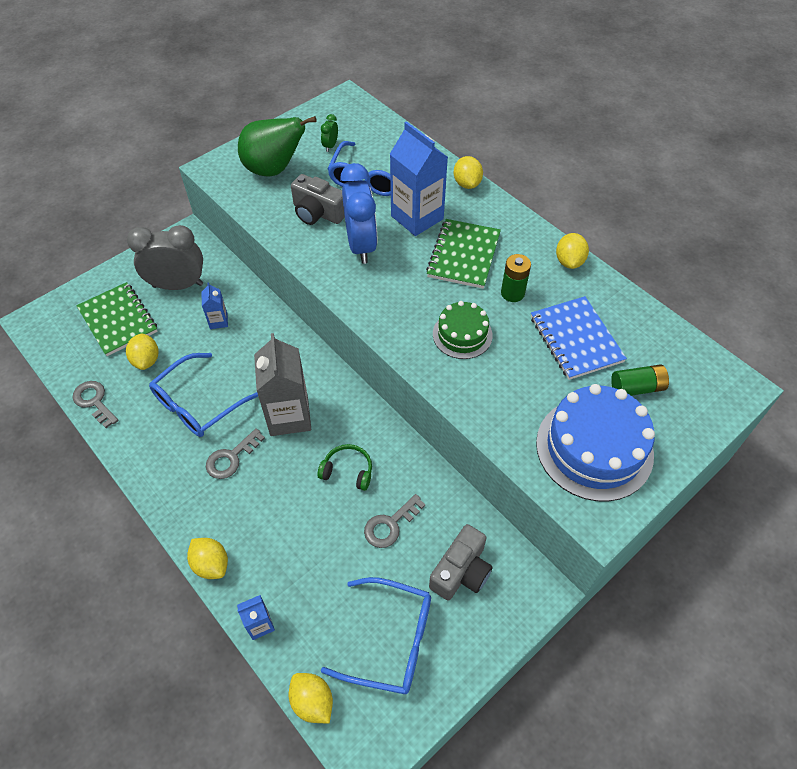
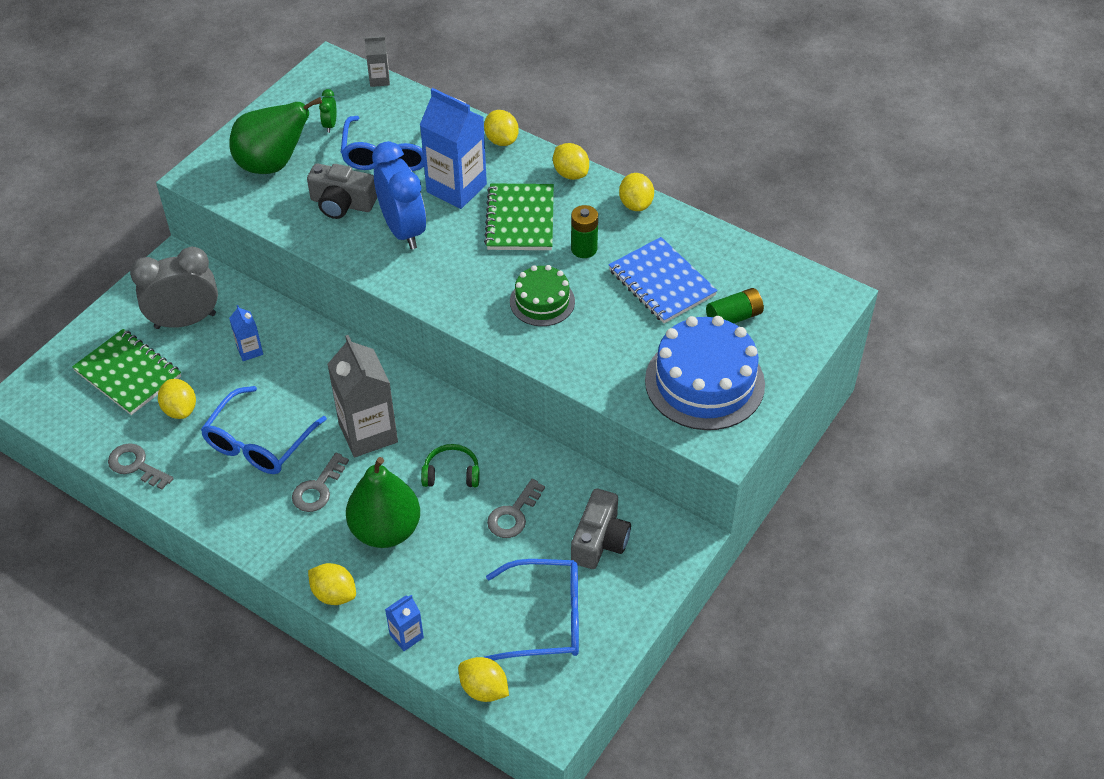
camera: 15 degrees left, 5 degrees down
none -> green pear [346,457,420,548]
none -> grey carton [365,36,390,87]
none -> yellow lemon [553,143,589,180]

